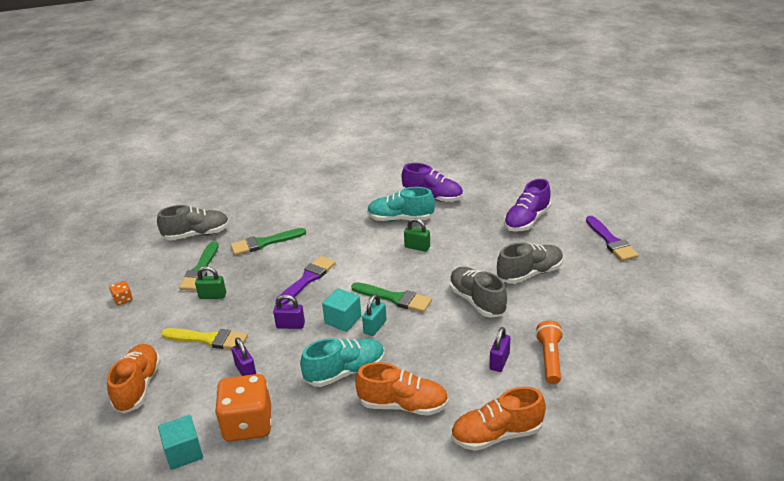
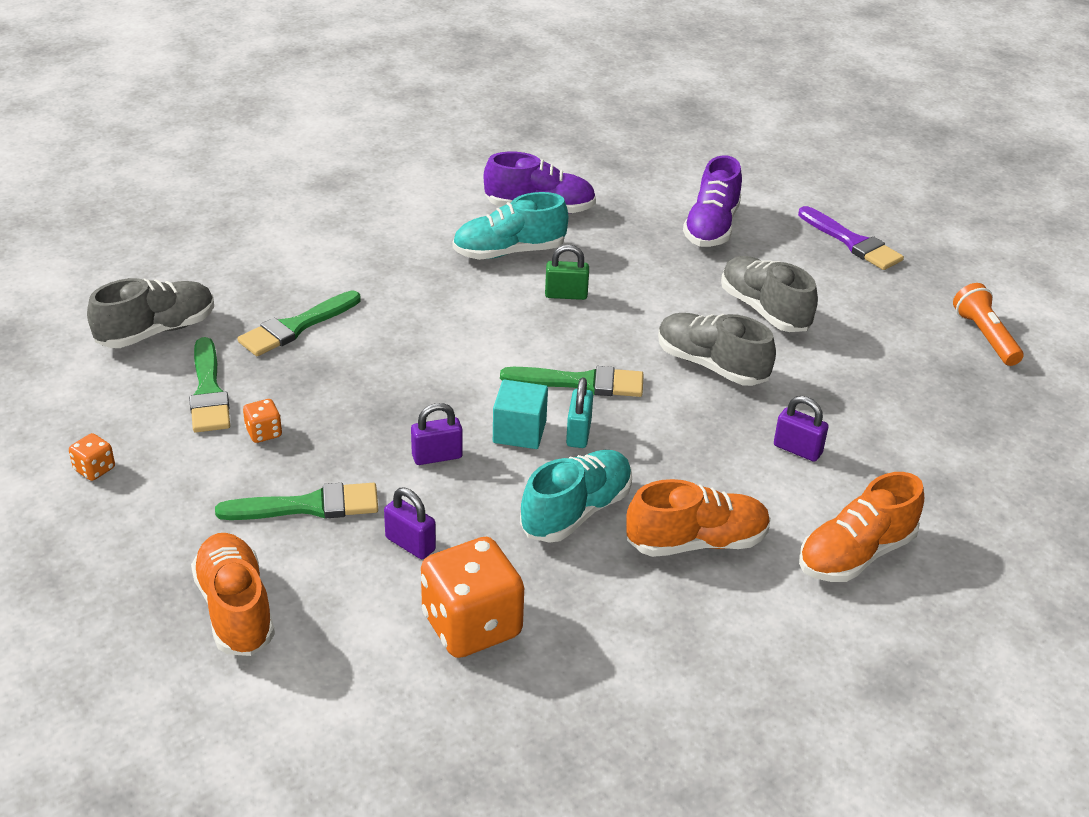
camera: 25 degrees left, 5 degrees up
turquoise cube [158,415,203,470] -> none
yellow brush [161,328,248,349] -> green brush [215,483,378,520]
green padlock [195,266,226,299] -> orange dice [243,399,282,443]
purple brush [275,256,336,305] -> none
purple padlock [490,327,510,372] -> purple padlock turned 60 degrees counterclockwise [774,396,829,462]
grey shoe [497,242,563,284] -> grey shoe turned 75 degrees counterclockwise [721,256,818,332]
orange flashlight [535,320,563,384] -> orange flashlight moved to [953,283,1023,366]

